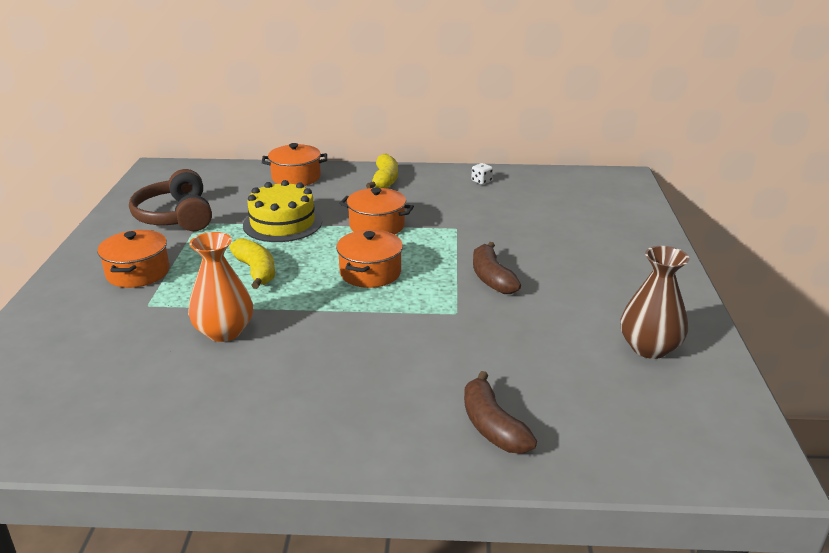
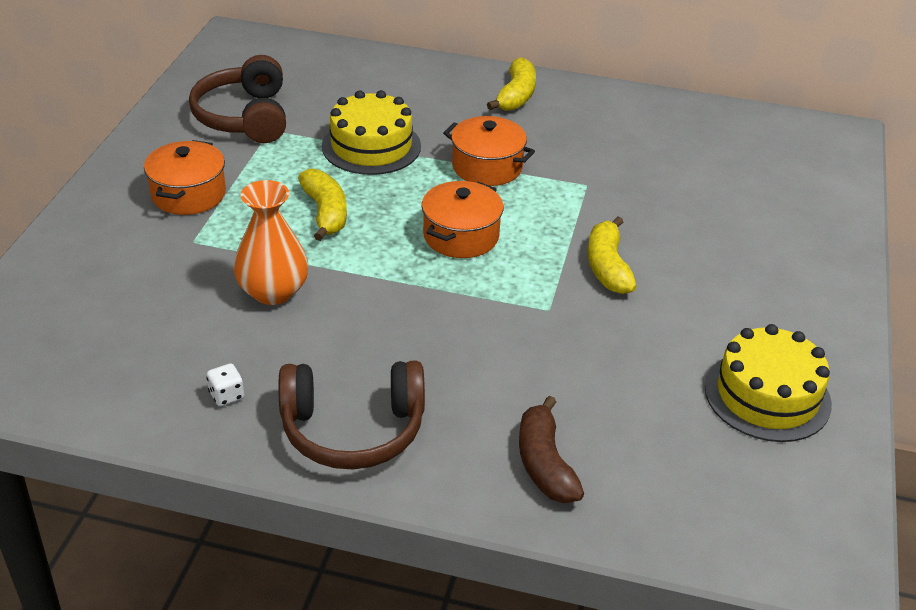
camera: 10 degrees right, 10 degrees up
orange pot [262,143,327,186] -> none
white dice [471,163,493,185] -> white dice moved to [206,363,244,406]
brown banana [473,242,521,294] -> yellow banana [588,217,637,294]
brown vase [621,246,689,359] -> yellow cake [705,324,832,442]
none -> brown headphones [278,361,425,469]

